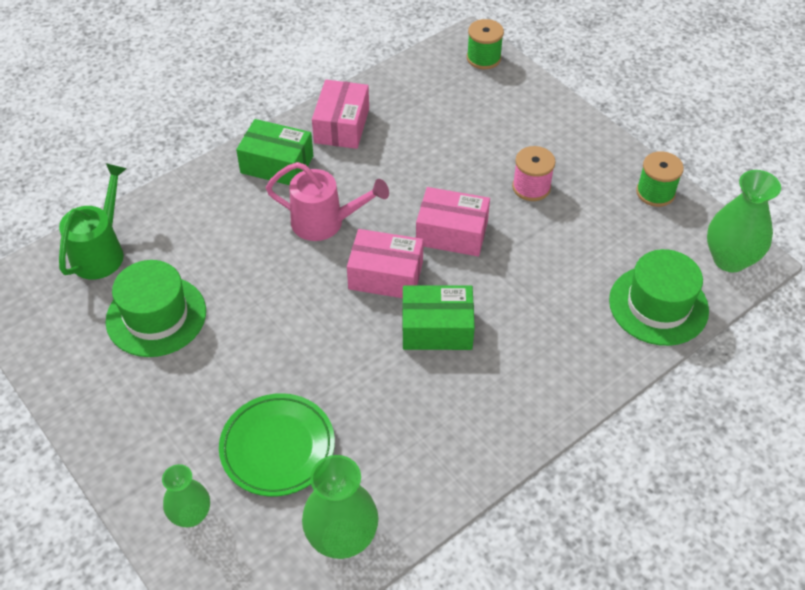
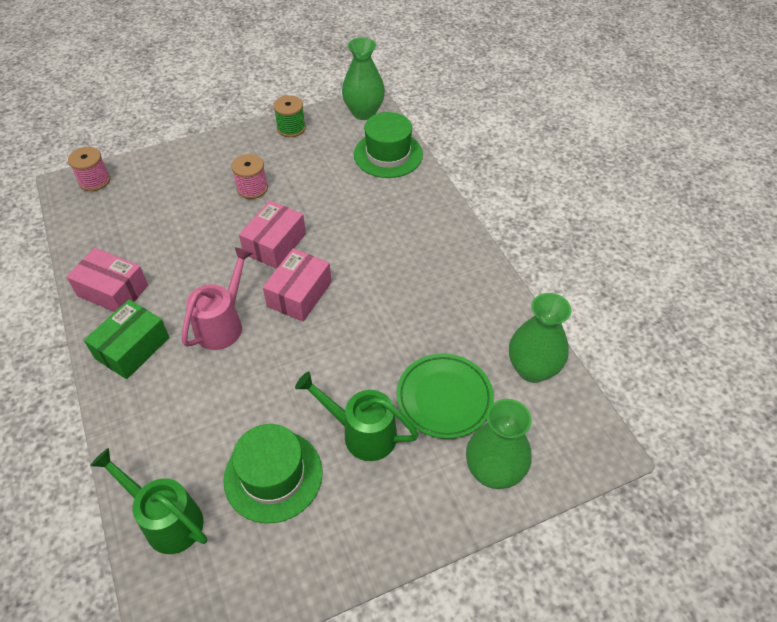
camera: 75 degrees left, 0 degrees up
green vase [162,464,210,527] -> green vase [466,399,532,489], size x1.60
green box [402,285,475,350] -> none
green spool [467,19,504,69] -> pink spool [68,147,110,191]
none -> green watering can [295,372,419,461]

